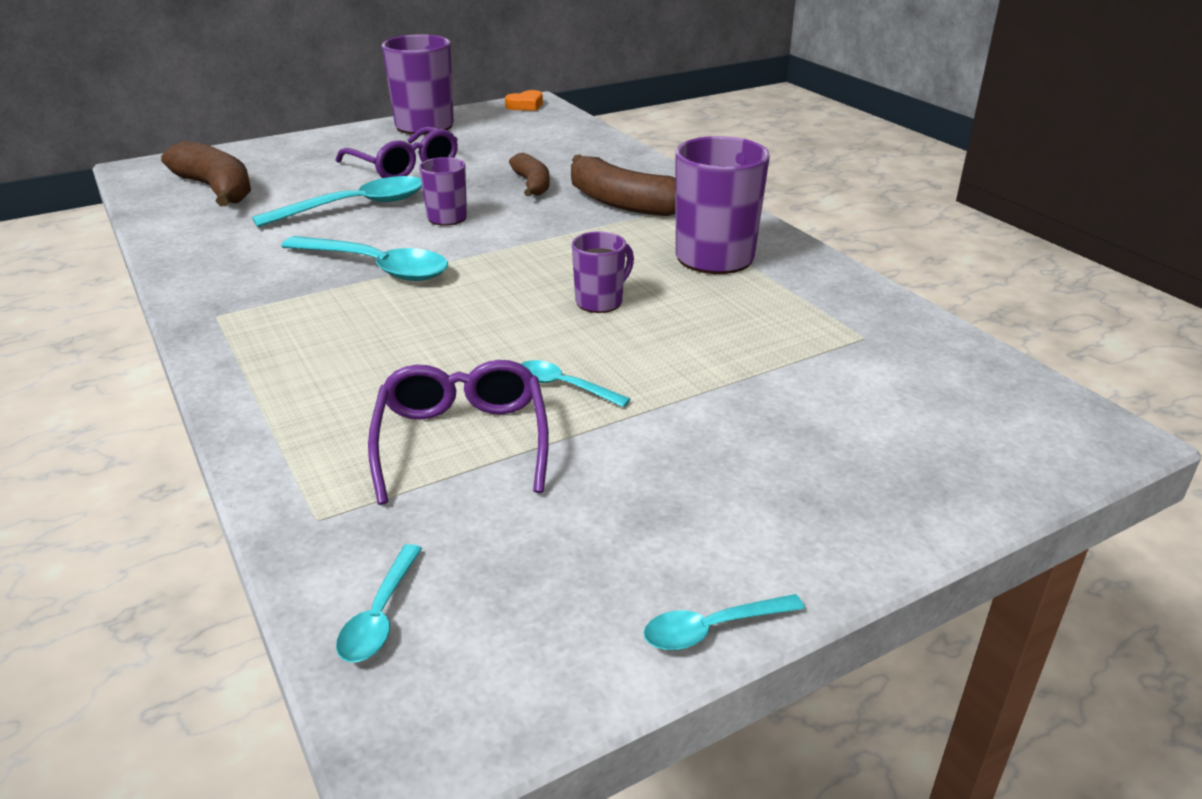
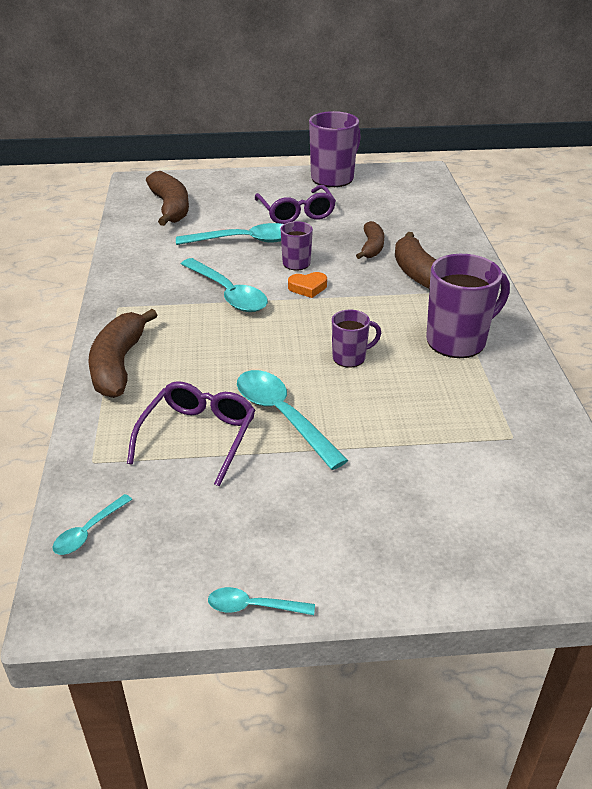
camera: 25 degrees right, 5 degrees up
orange heart [505,90,543,111] -> orange heart moved to [288,272,327,298]
turquoise spoon [521,360,630,407] -> turquoise spoon [237,370,348,470], size x1.94
none -> brown banana [88,309,157,398]

